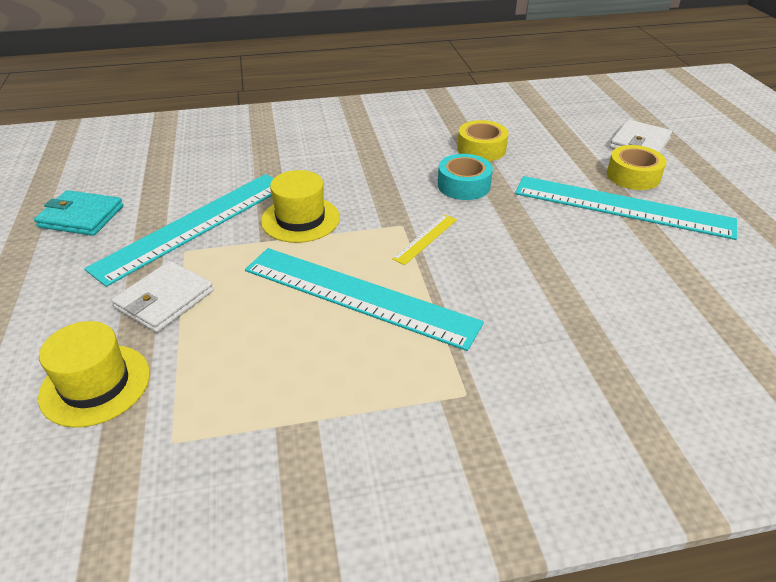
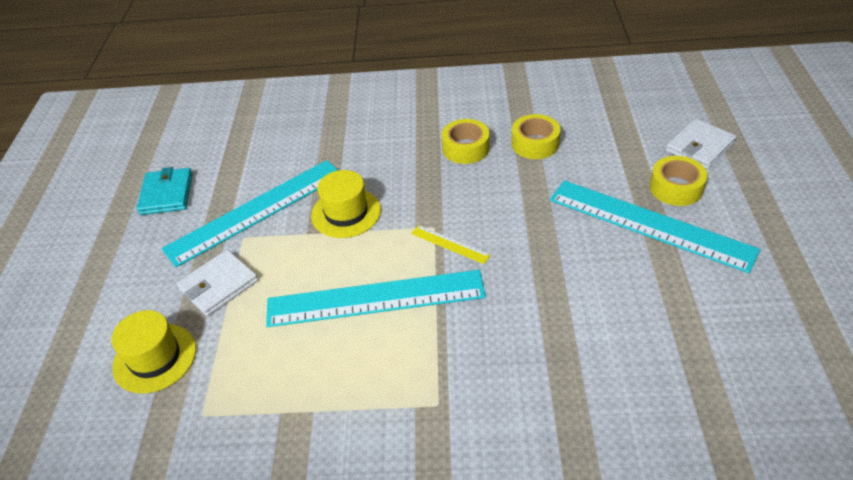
camera: 15 degrees right, 5 degrees up
turquoise wallet [34,190,123,236] -> turquoise wallet turned 60 degrees clockwise [137,167,193,215]
turquoise ruler [245,248,484,351] -> turquoise ruler turned 45 degrees counterclockwise [266,270,486,327]
yellow ruler [392,214,457,265] -> yellow ruler turned 75 degrees clockwise [411,225,491,264]
turquoise tape [438,154,493,200] -> none
none -> yellow tape [441,119,490,164]

